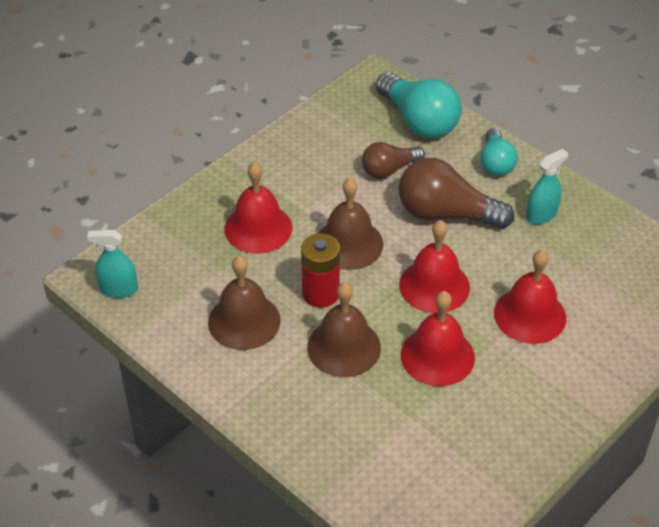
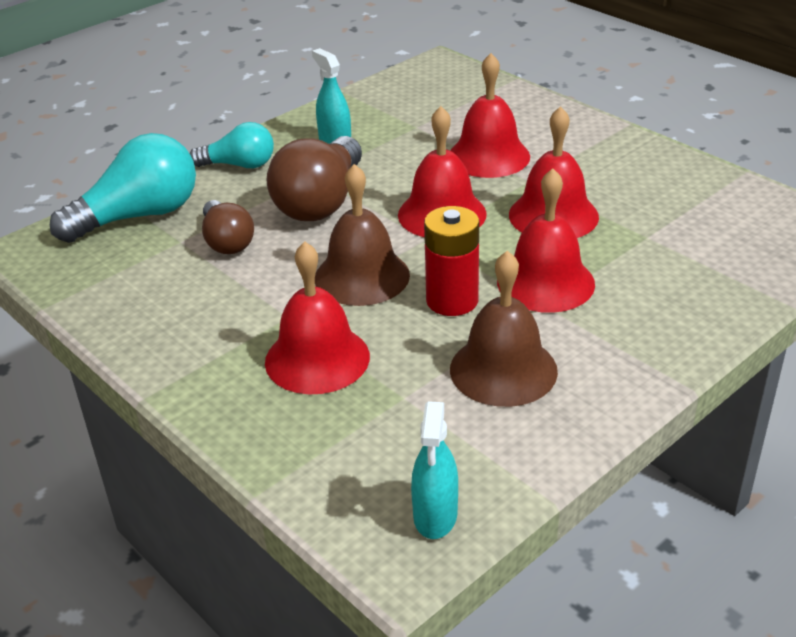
camera: 85 degrees left, 10 degrees down
brown bell [307,282,381,377] -> red bell [497,168,595,313]

